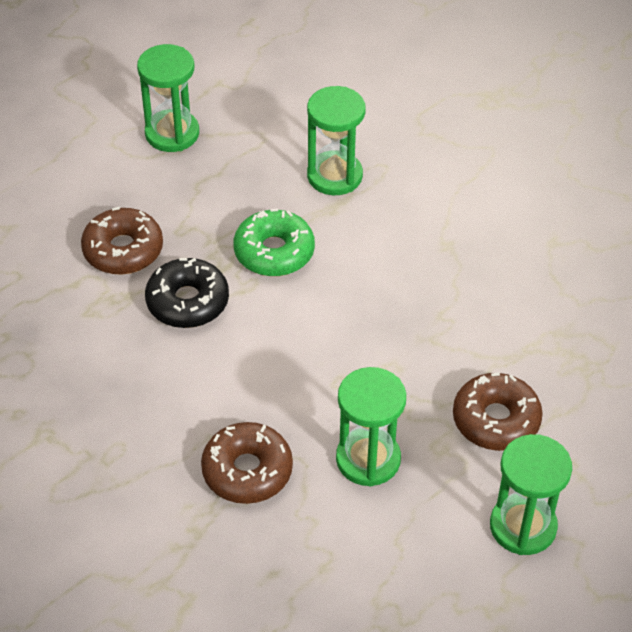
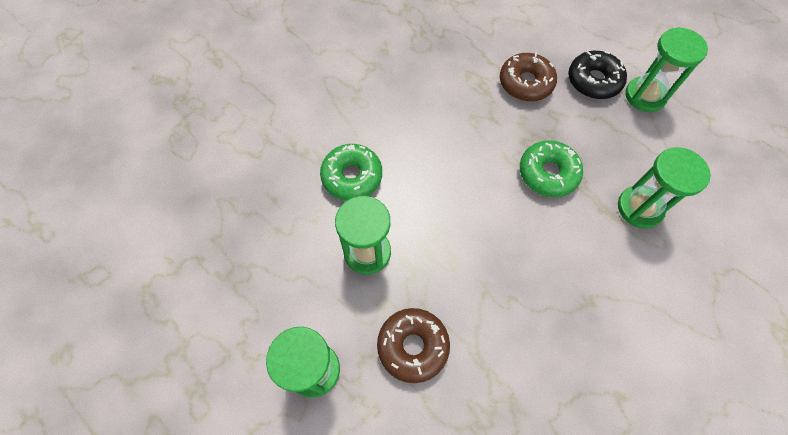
camera: 85 degrees right, 15 degrees up
black donut [145,258,229,328] -> black donut moved to [568,51,627,99]
brown donut [201,422,293,504] -> green donut [320,144,382,201]

